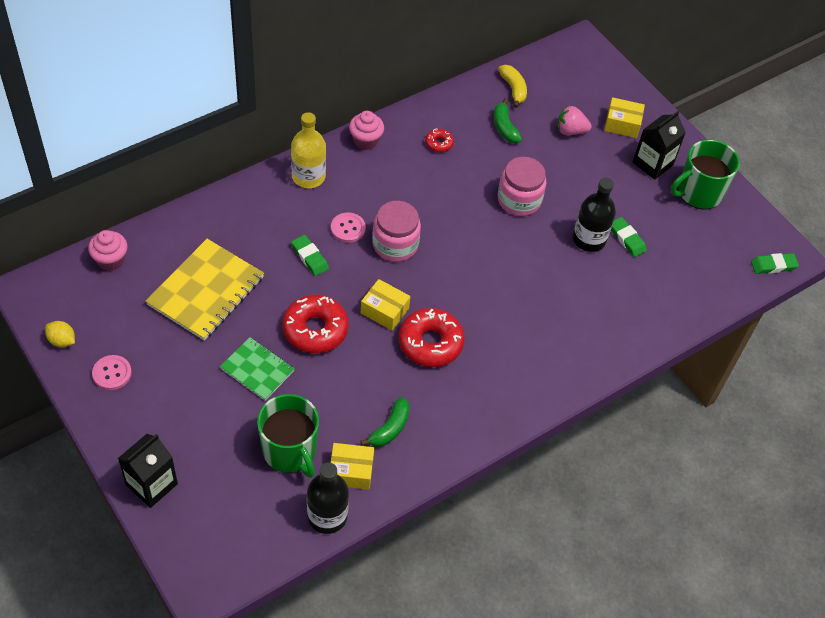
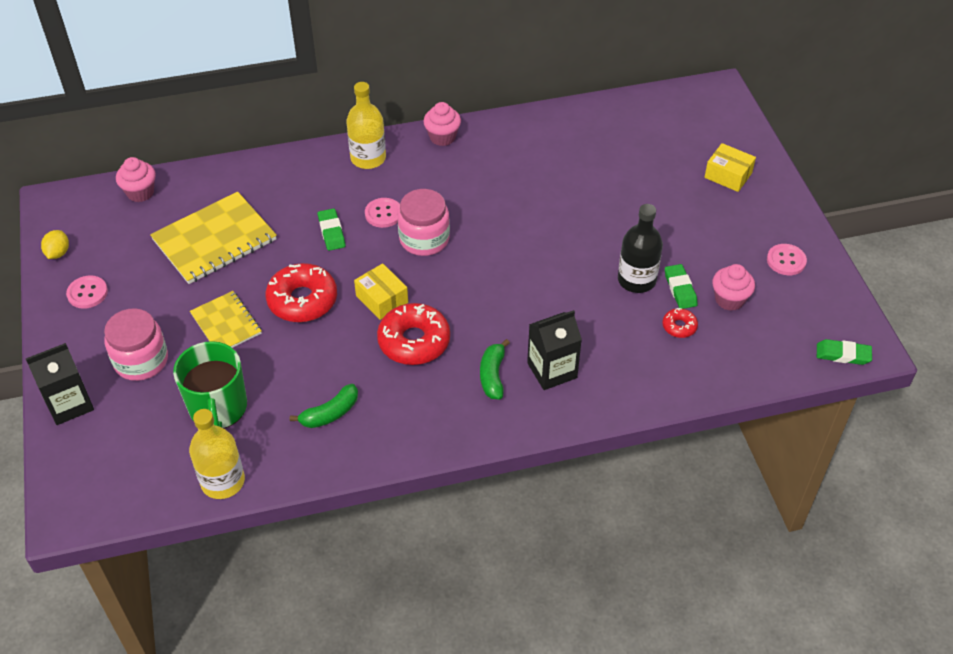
camera: 25 degrees right, 5 degrees down
yellow lemon [45,321,75,347] -> yellow lemon turned 45 degrees clockwise [41,230,69,259]
green notebook [220,337,295,401] -> yellow notebook [190,291,262,348]
black bottle [307,462,349,534] -> yellow bottle [189,409,245,499]
yellow box [331,443,374,490] -> none
red donut [425,129,454,152] -> red donut moved to [662,308,698,338]
green banana [494,98,522,143] -> green banana moved to [480,339,510,399]
yellow banana [498,65,527,108] -> none
pink jar [498,157,547,216] -> pink jar moved to [104,308,168,381]
pink strawberry [557,106,592,135] -> none
black carton [633,111,686,180] -> black carton moved to [527,310,582,390]
green mug [671,140,740,209] -> pink button [767,244,807,275]
none -> pink cupcake [712,264,755,311]

